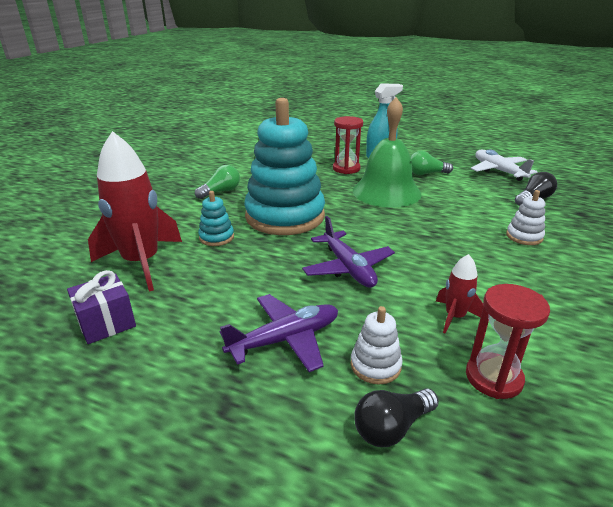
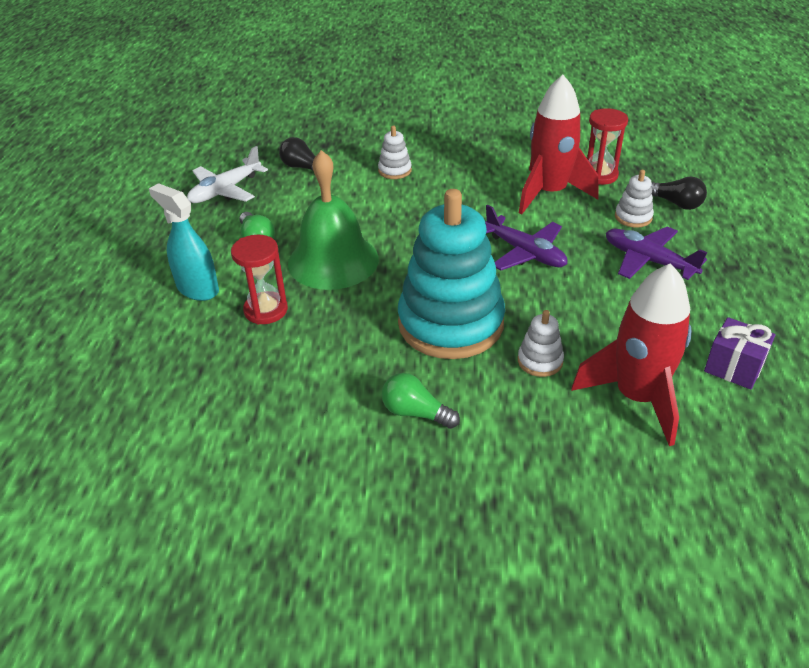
camera: 110 degrees left, 10 degrees up
turquoise stacking toy [198,191,234,246] -> white stacking toy [518,310,564,377]
purple plane [302,216,395,288] -> purple plane turned 90 degrees clockwise [485,204,567,270]
red rocket [436,254,484,334] -> red rocket [519,75,599,214], size x2.11

